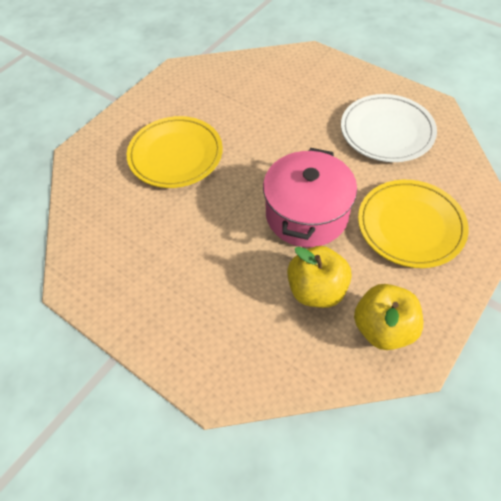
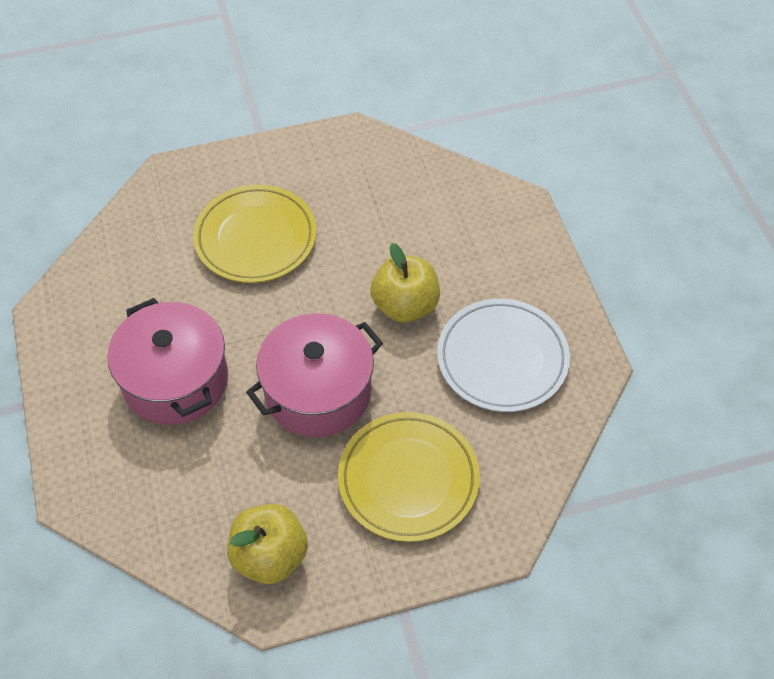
camera: 35 degrees right, 0 degrees up
yellow apple [287,246,352,308] -> yellow apple moved to [370,243,440,323]
none -> pink pot [107,298,228,425]

